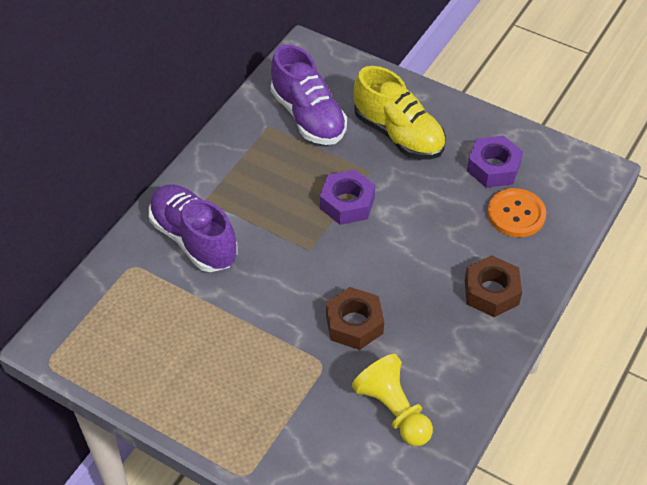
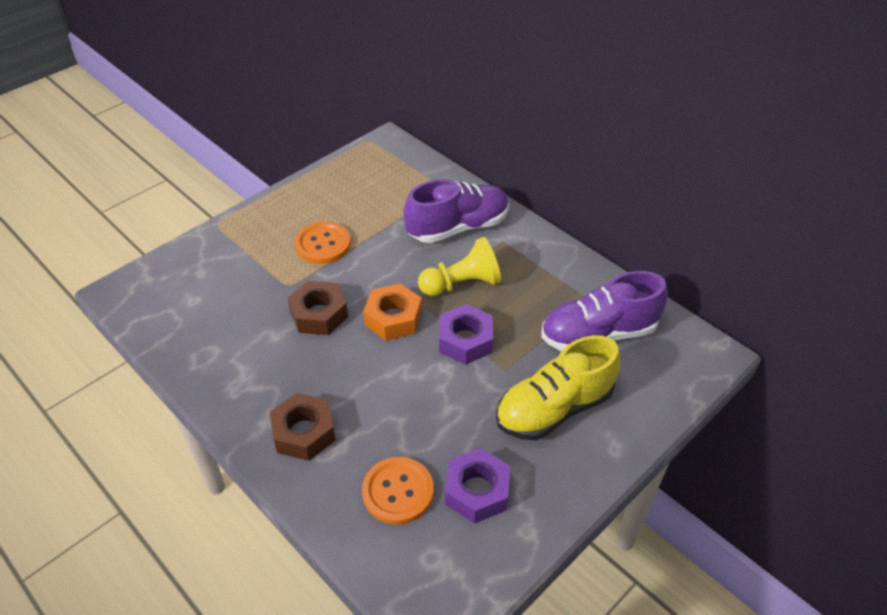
camera: 105 degrees right, 5 degrees down
yellow pawn [352,354,433,446] -> yellow pawn moved to [418,237,501,296]
none -> orange button [295,222,351,264]
none -> orange nut [363,283,422,341]

